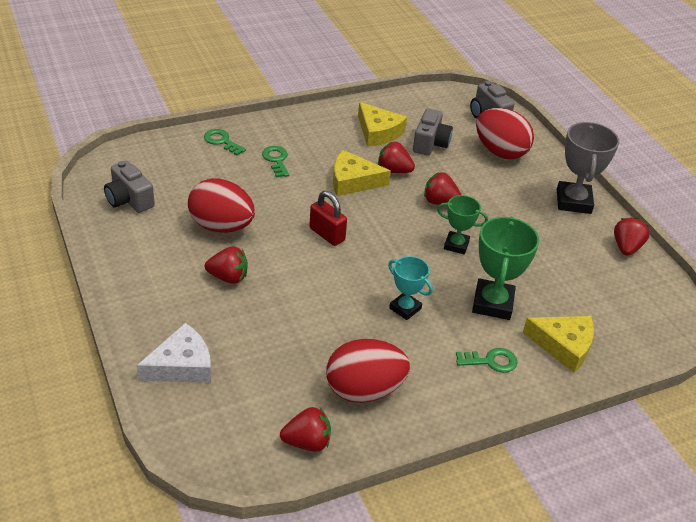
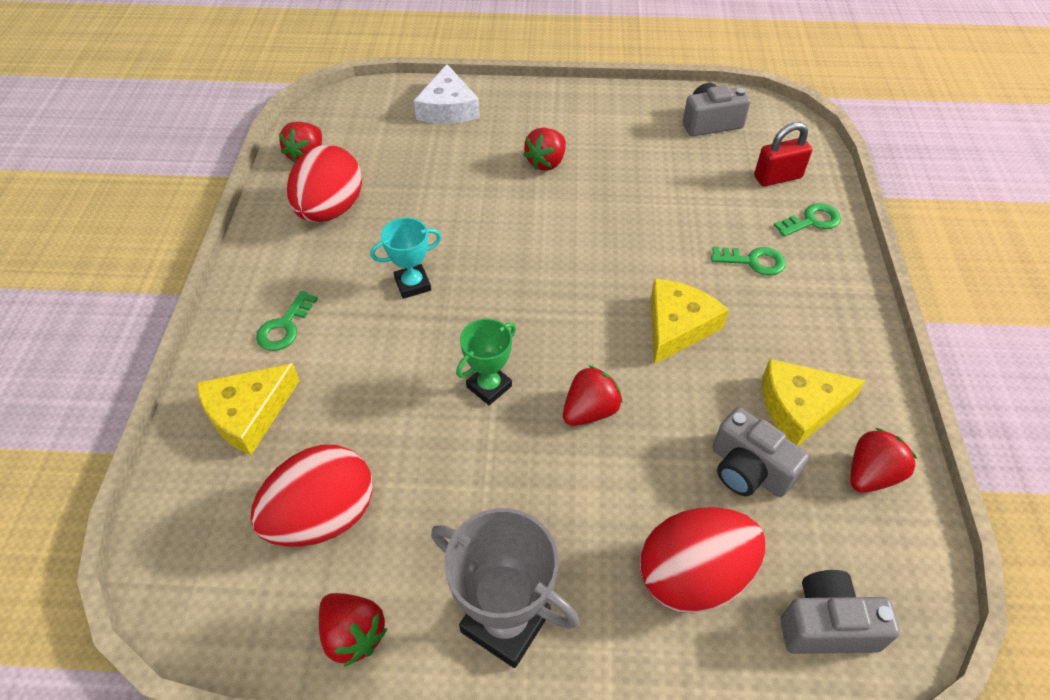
camera: 120 degrees right, 10 degrees up
red egg [188,178,255,233] -> red egg moved to [251,445,373,547]
red padlock [309,191,347,246] -> red padlock moved to [754,122,812,186]
red strawberry [378,142,415,173] -> red strawberry moved to [850,428,917,493]
green trophy [472,217,539,320] -> none

